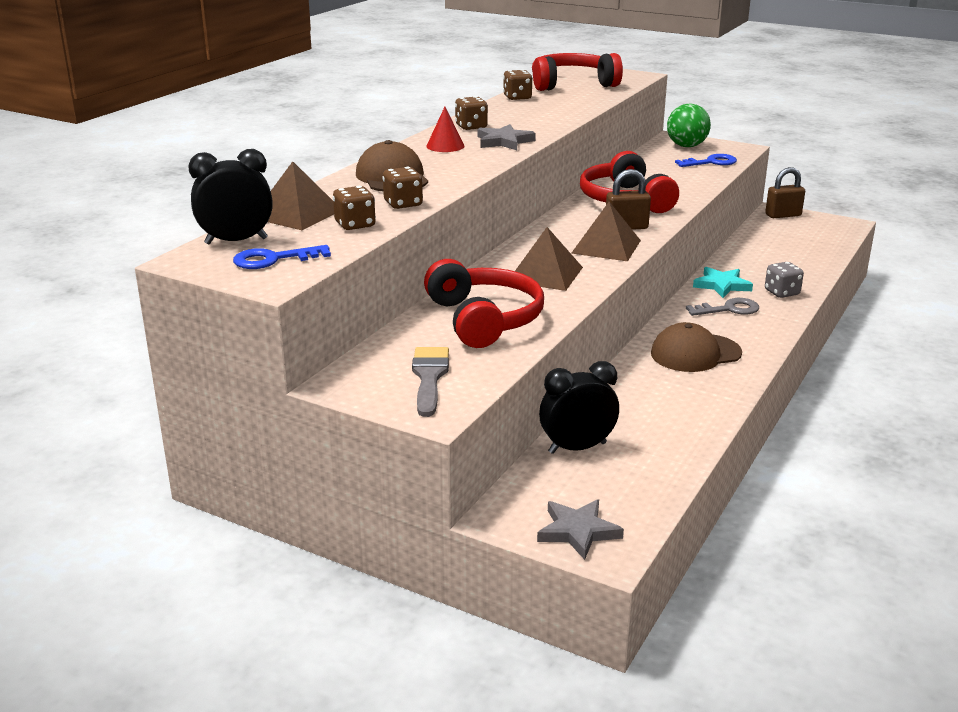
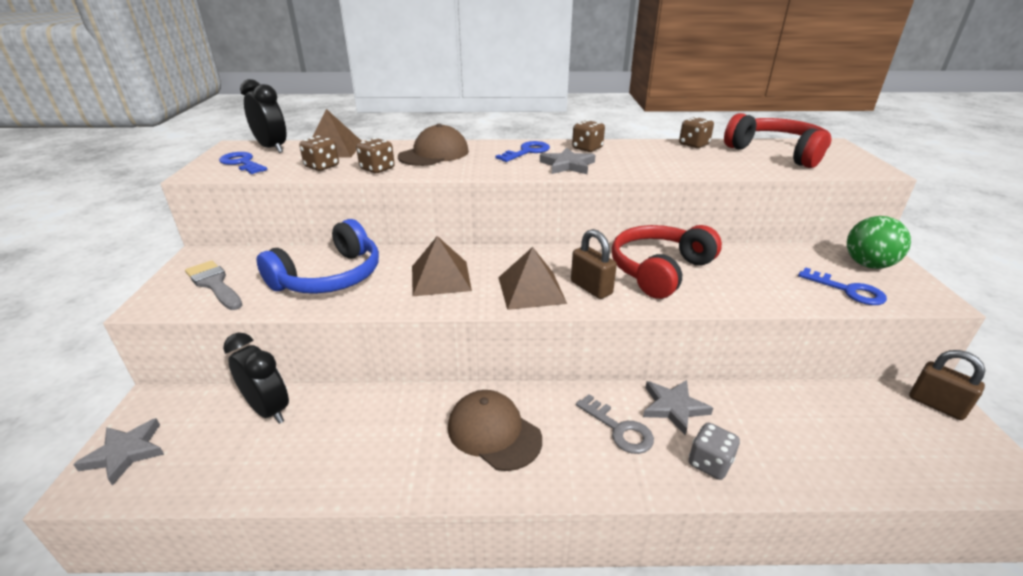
camera: 60 degrees right, 5 degrees up
grey brush [412,347,449,417] -> grey brush turned 105 degrees counterclockwise [185,260,243,310]
red headphones [424,259,544,348] -> blue headphones [256,219,379,294]
red cone [426,107,465,152] -> blue key [496,141,550,162]
turquoise star [693,267,753,298] -> grey star [643,380,713,435]

